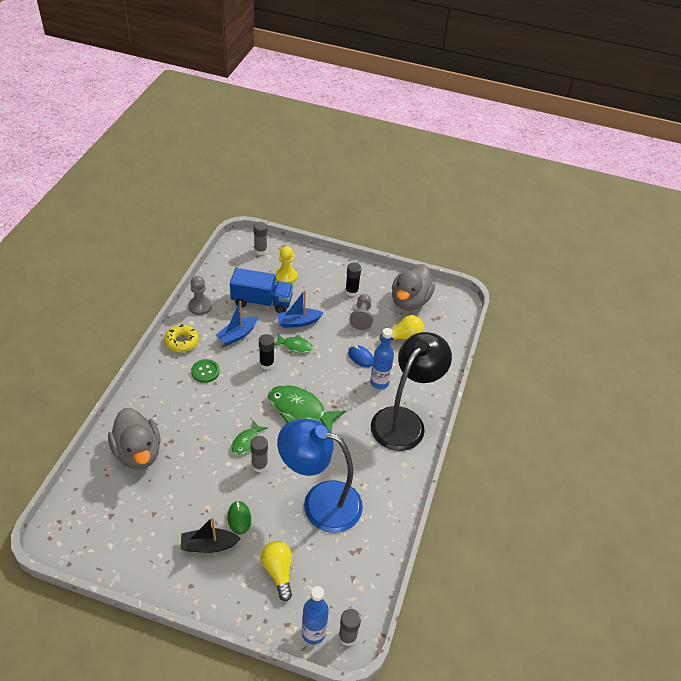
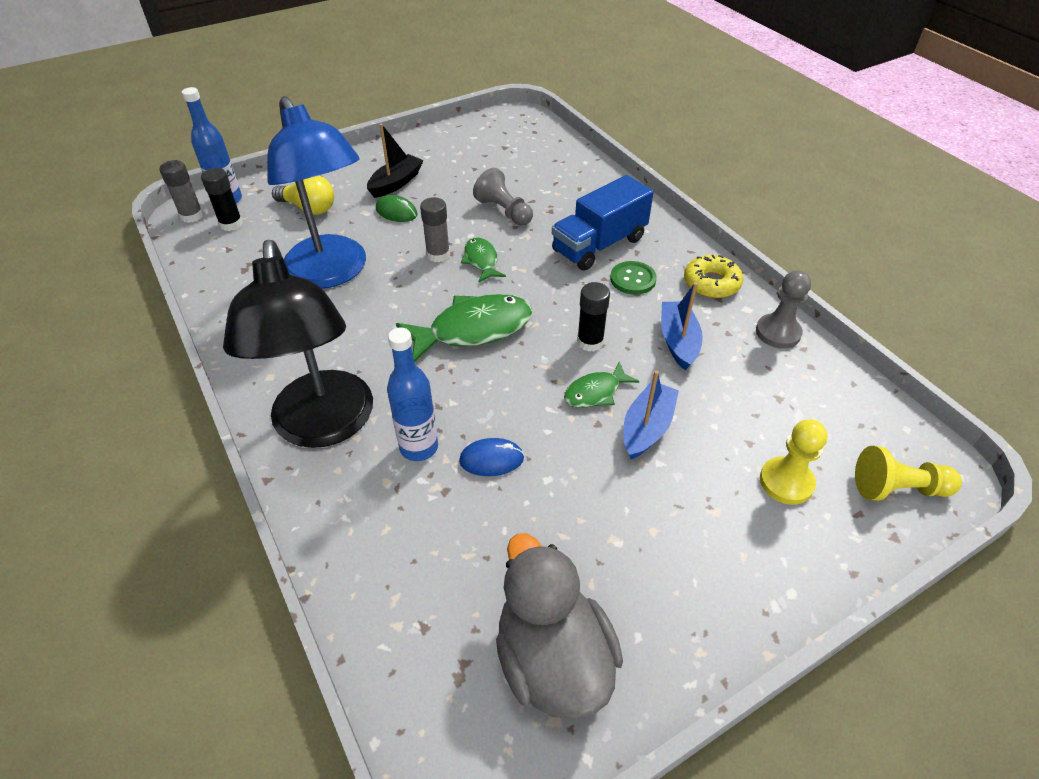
camera: 135 degrees right, 0 degrees up
grey duck [108,408,161,470] -> none
blue truck [230,268,293,313] -> blue truck moved to [552,175,654,271]
grey glue stick [253,222,267,255] -> yellow pawn [855,446,962,501]
blue lamp [277,419,363,533] -> blue lamp turned 90 degrees clockwise [267,96,366,289]
black glue stick [345,262,361,296] -> black glue stick moved to [201,168,243,231]
grey pawn [349,294,373,330] -> grey pawn moved to [473,168,533,225]
yellow light bulb [380,315,424,342] -> none

